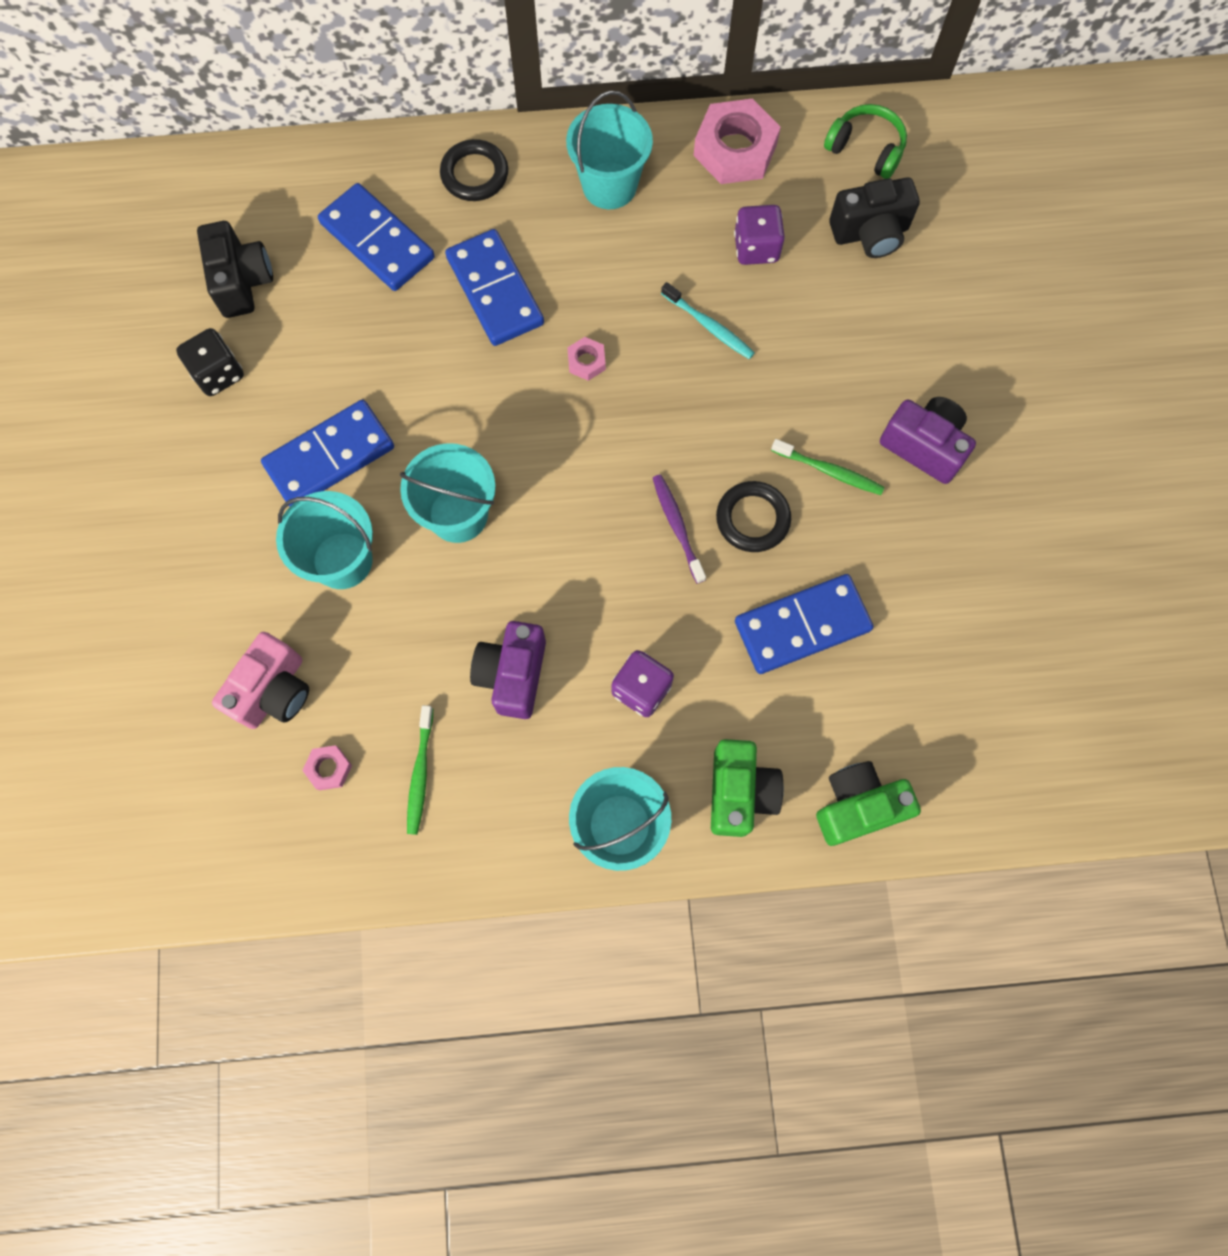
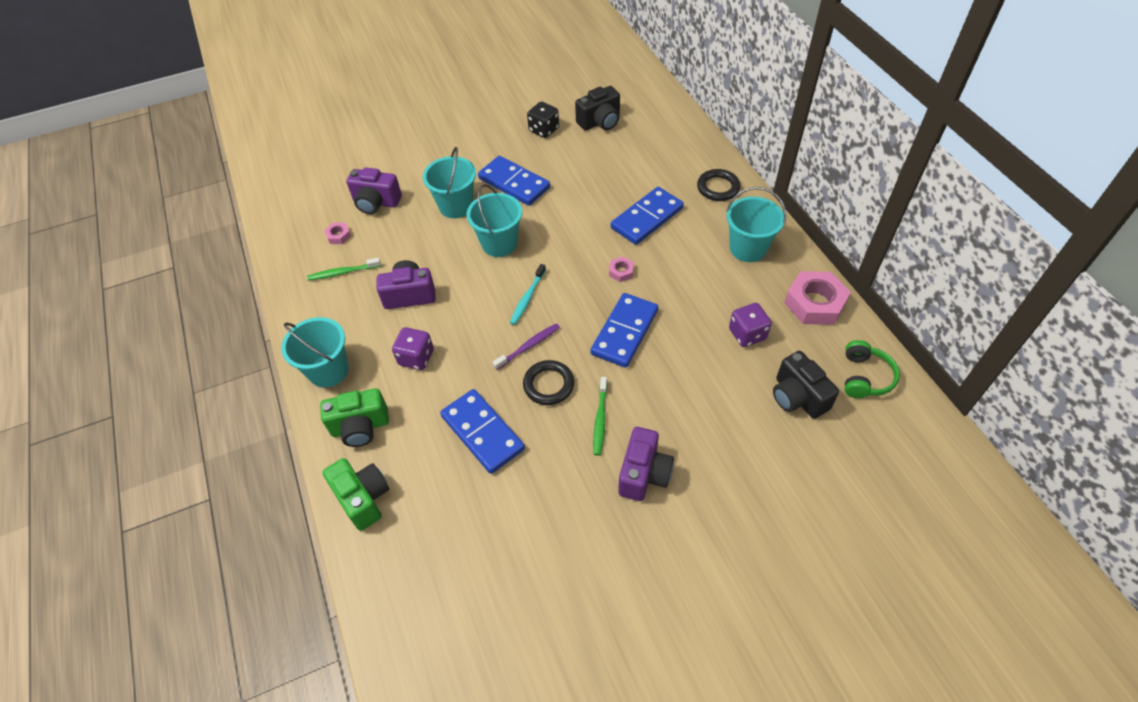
camera: 75 degrees right, 20 degrees down
pink camera [212,632,309,729] -> purple camera [346,167,402,214]
blue domino [318,183,435,291] -> blue domino moved to [590,293,658,368]
turquoise toothbrush [661,282,755,359] -> turquoise toothbrush moved to [510,264,546,325]

